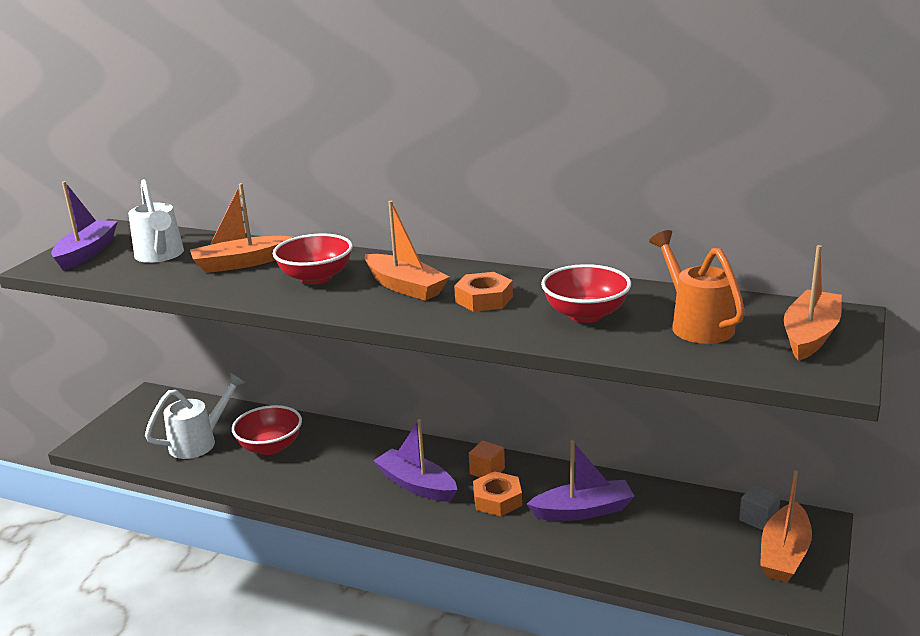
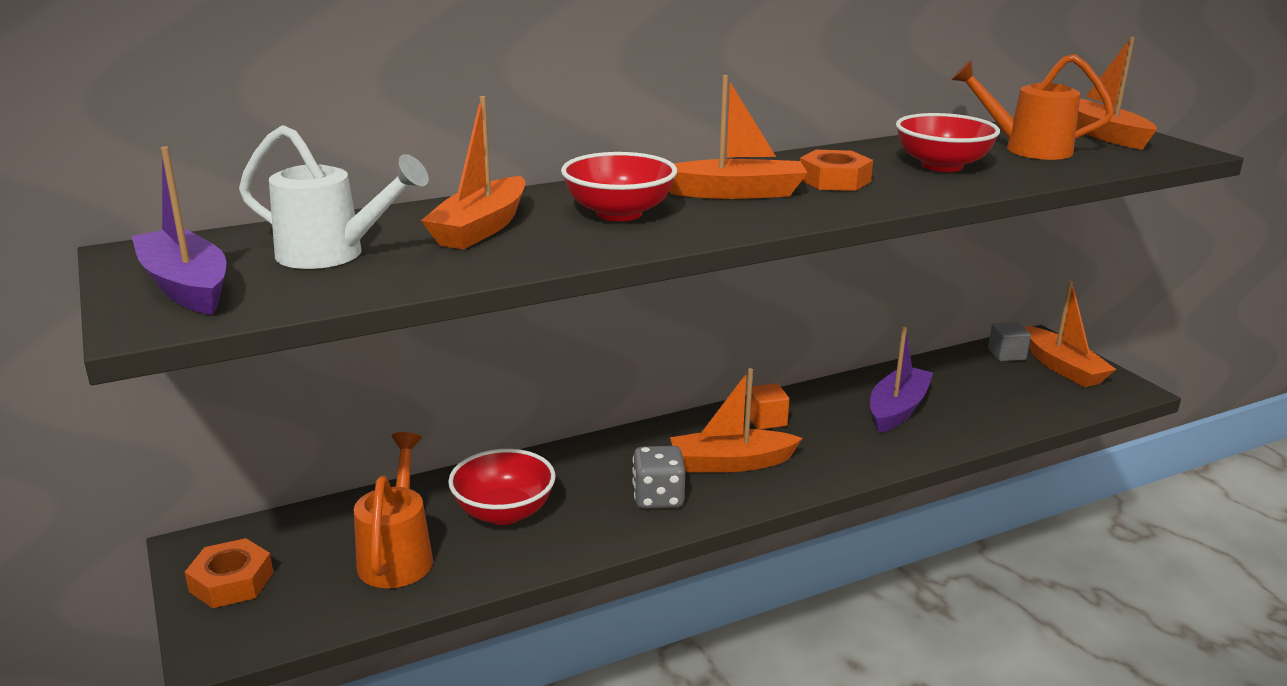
camera: 50 degrees left, 0 degrees up
white watering can [145,373,246,459] -> orange watering can [354,432,433,588]
purple boat [373,419,457,502] -> orange boat [670,368,803,472]
orange nut [473,471,522,516] -> orange nut moved to [185,538,273,608]
none -> grey dice [632,446,685,509]

